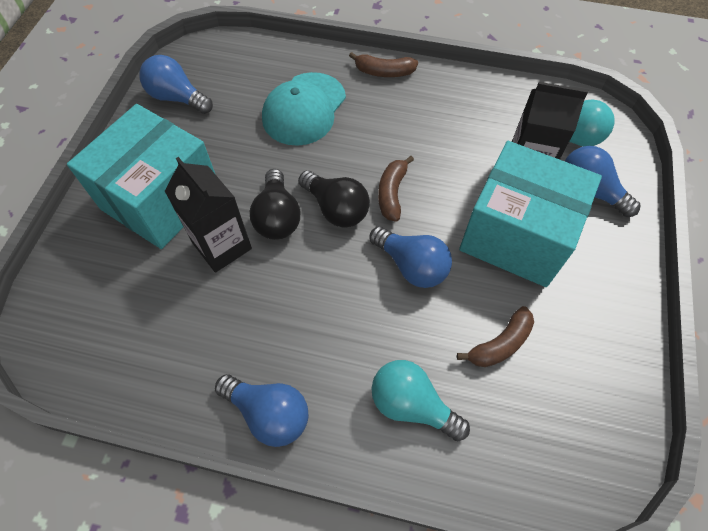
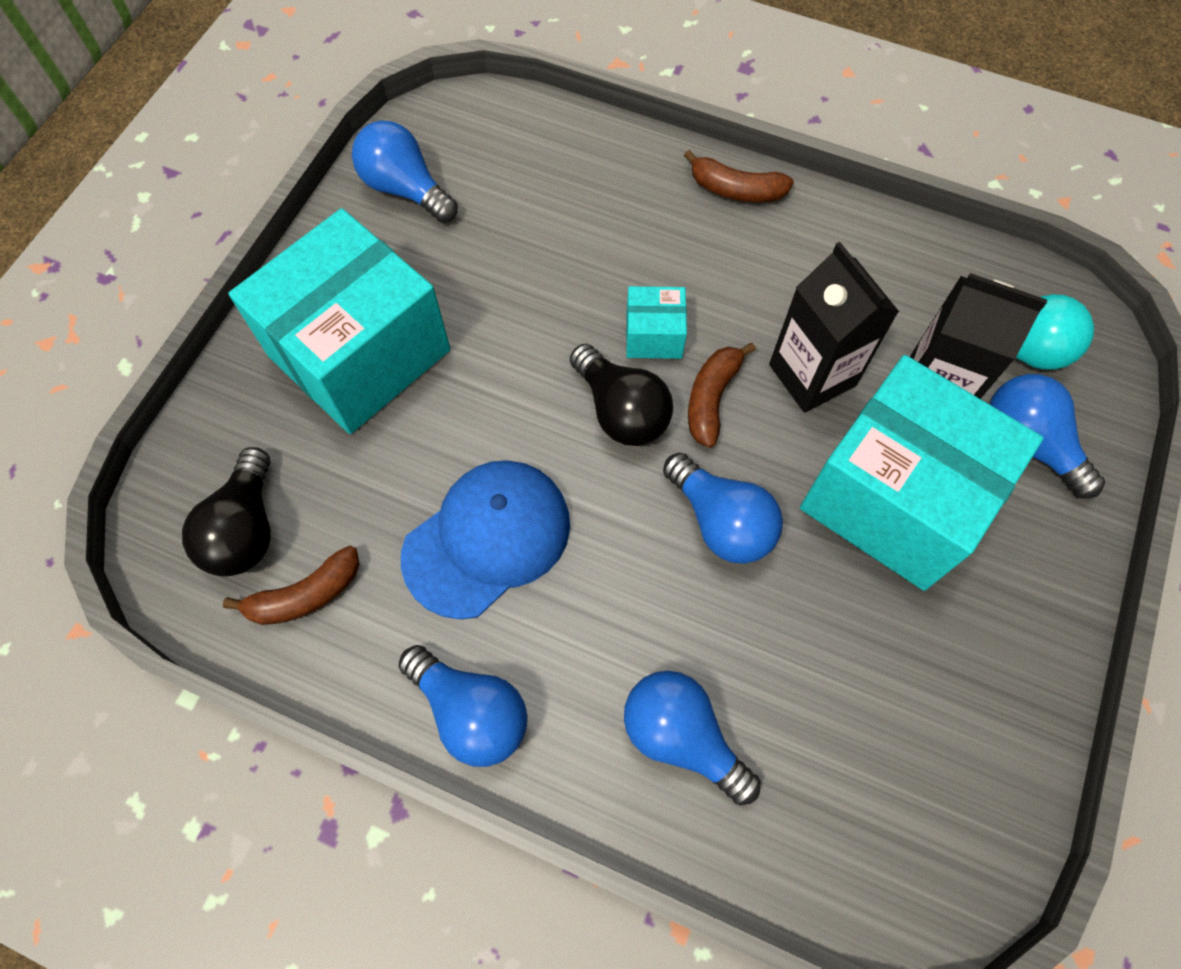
camera: 10 degrees right, 5 degrees up
black carton [165,157,252,273] -> black carton moved to [769,242,899,413]
black light bulb [250,169,300,240] -> black light bulb moved to [182,447,271,576]
turquoise cap [262,72,346,146] -> none
turquoise light bulb [371,360,470,441] -> blue light bulb [624,671,761,805]
brown banana [457,306,534,367] -> brown banana moved to [223,546,359,625]
none -> blue cap [401,460,570,620]
none -> turquoise box [626,286,687,359]

